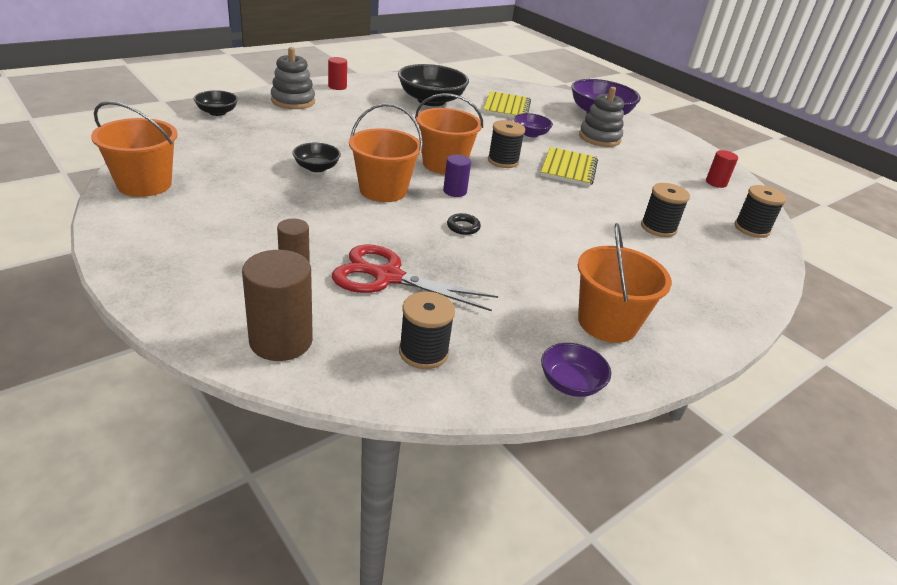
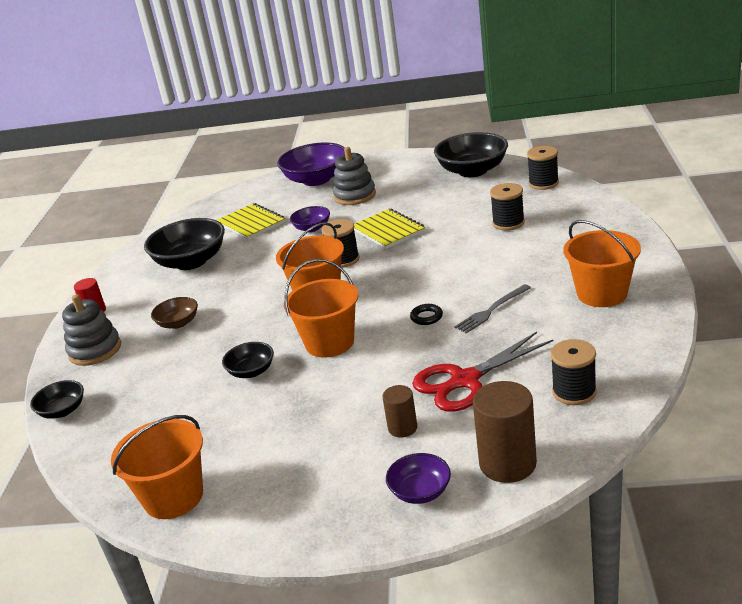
camera: 40 degrees left, 5 degrees down
purple cylinder [443,155,471,197] -> none
purple bowl [541,343,611,397] -> purple bowl moved to [386,453,451,504]
red cylinder [706,150,738,188] -> black bowl [434,132,508,177]
none -> brown bowl [151,297,198,329]
none -> grey fork [454,284,531,334]

